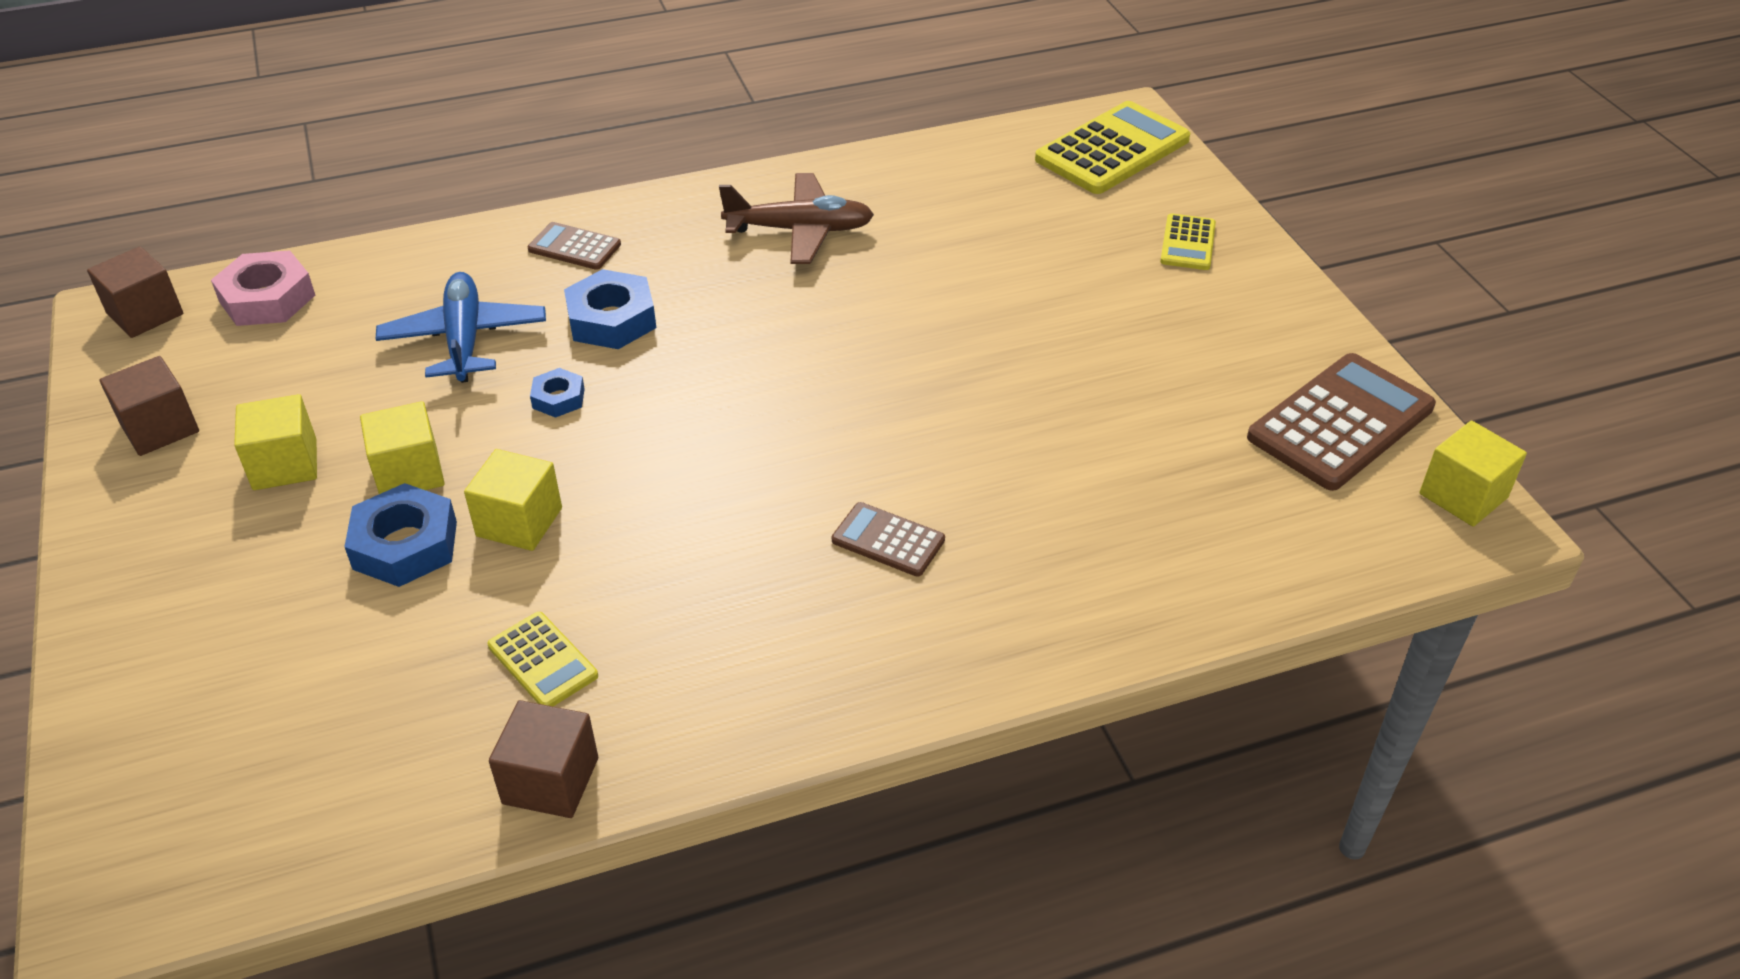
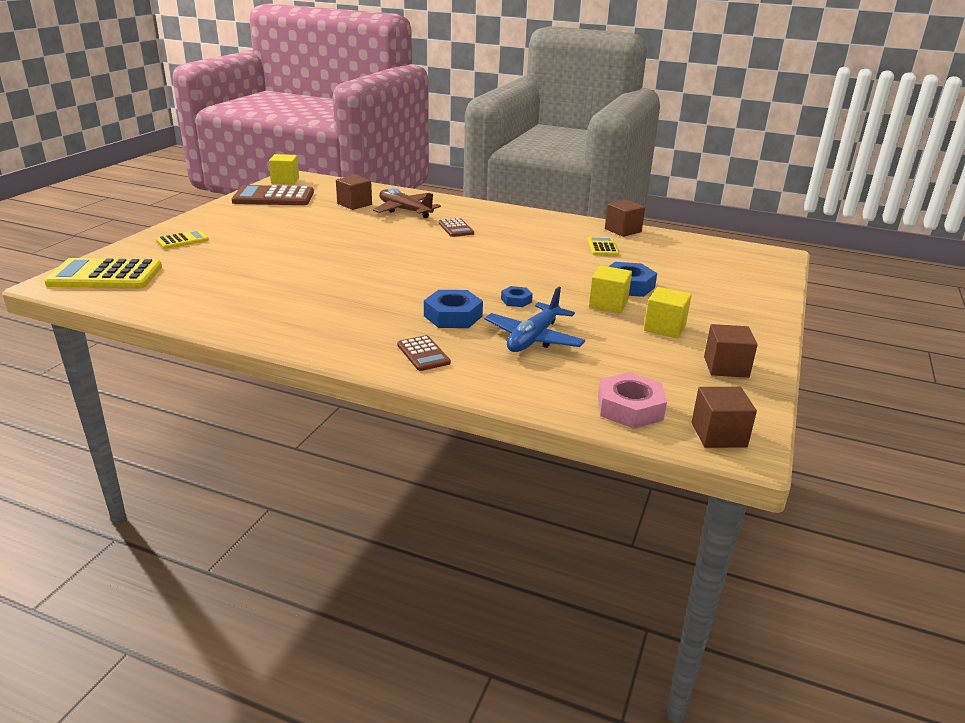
camera: 140 degrees left, 15 degrees down
yellow cube [464,449,562,551] -> none
brown plane [719,173,874,264] -> brown plane moved to [373,188,441,218]
none -> brown cube [336,175,372,210]

